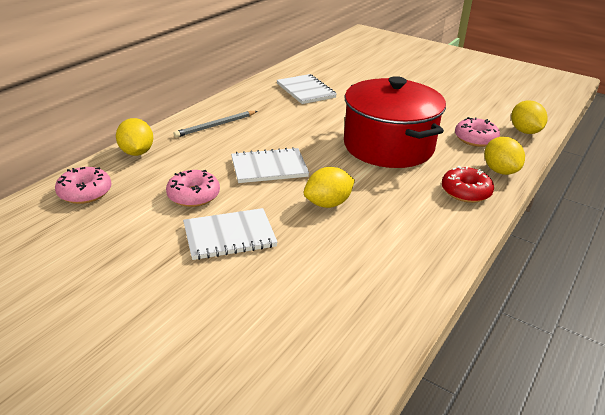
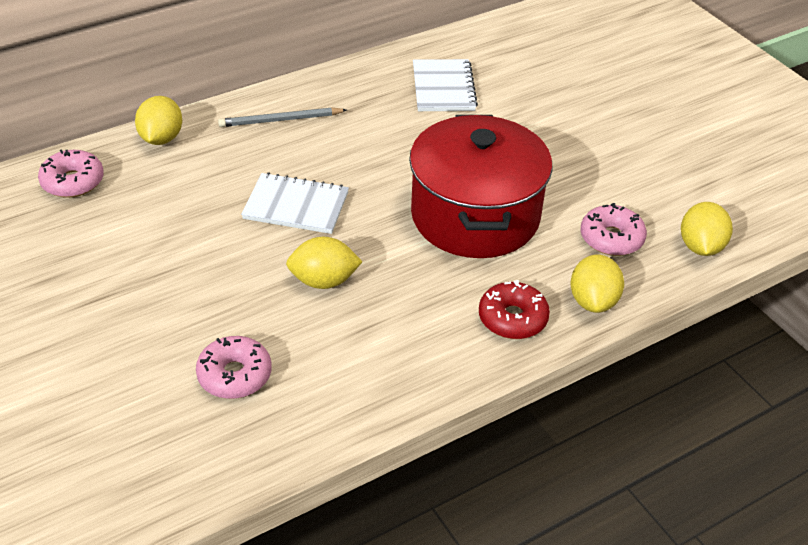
camera: 25 degrees right, 10 degrees up
pink donut [166,170,220,207] -> pink donut moved to [196,336,272,399]
white notebook [183,208,278,260] -> none

